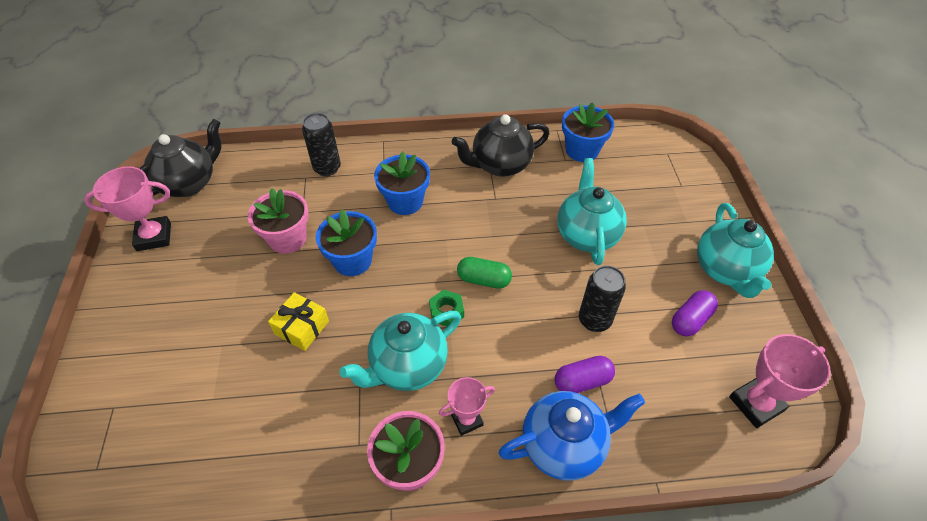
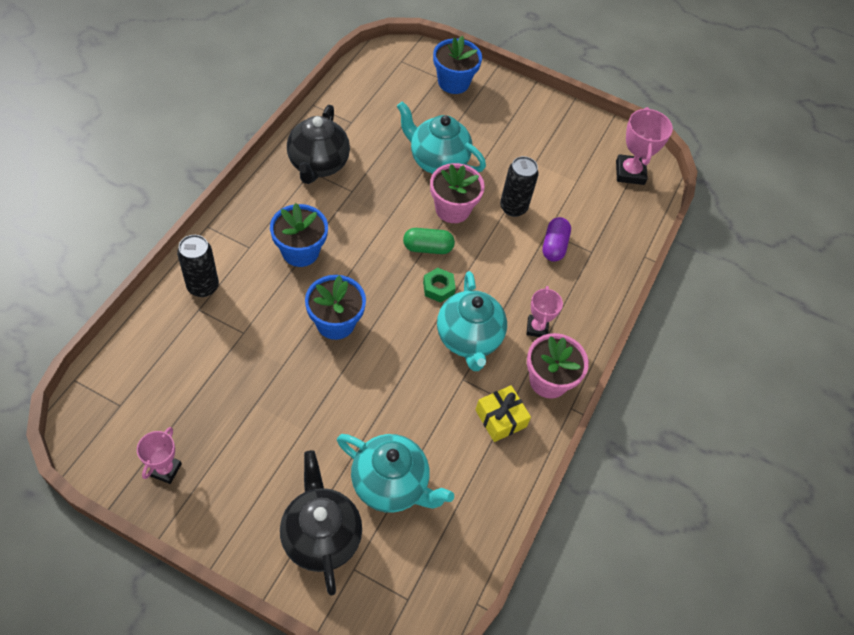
camera: 65 degrees left, 5 degrees up
pink trophy [84,166,171,251] -> pink trophy [137,427,182,484], size x0.64
black teapot [139,119,221,197] -> black teapot moved to [280,450,362,596]
pink flower pot [248,188,309,254] -> pink flower pot moved to [430,163,485,223]
yellow gift [268,292,329,351] -> yellow gift moved to [475,385,531,442]
green capsule [457,257,512,289] -> green capsule turned 45 degrees clockwise [403,228,455,254]
blue teapot [499,391,645,481] -> none
blue flower pot [562,102,614,162] -> blue flower pot moved to [433,36,482,94]
purple capsule [672,290,718,337] -> none
turquoise teapot [697,203,774,298] -> turquoise teapot moved to [337,434,454,513]

